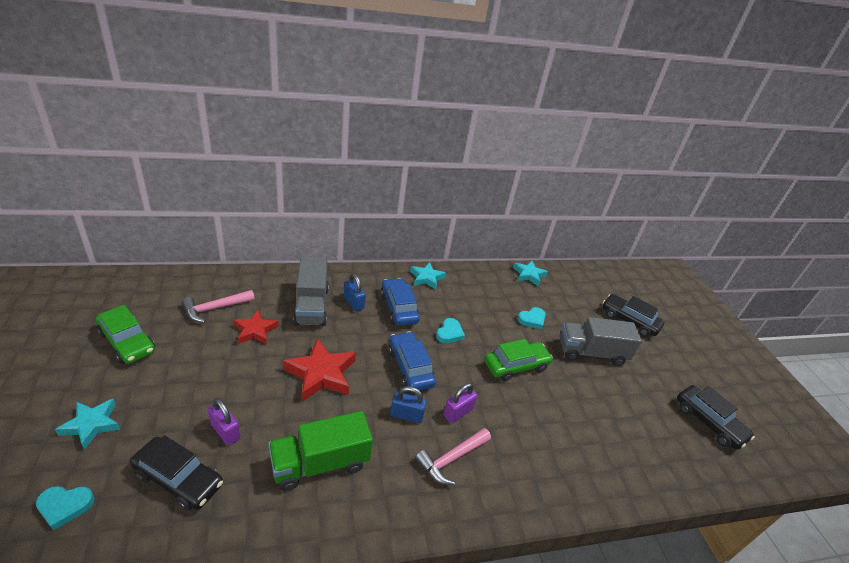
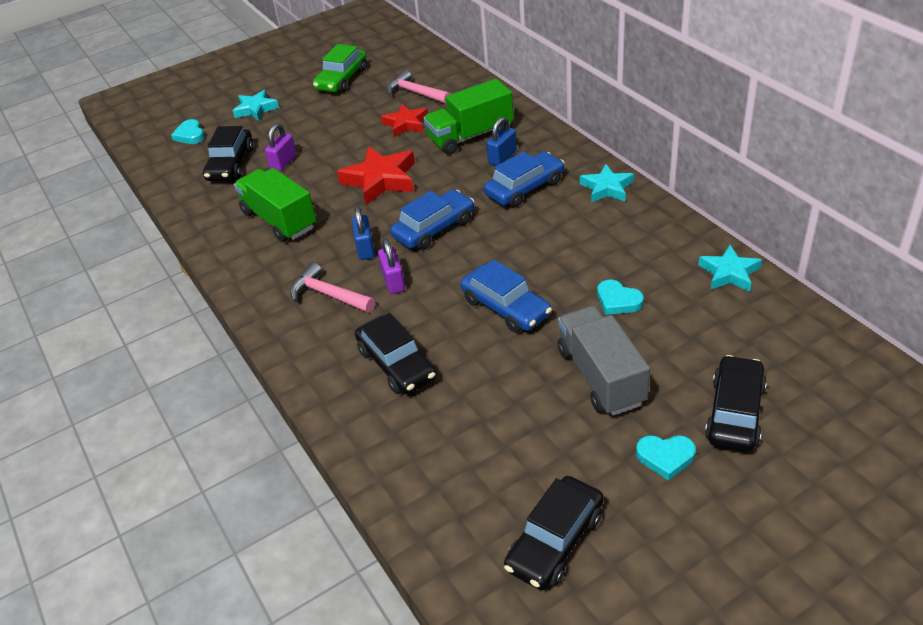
camera: 80 degrees right, 5 degrees up
grey truck [293,257,329,326] -> green truck [424,79,514,155]
turquoise heart [436,318,465,343] -> turquoise heart moved to [636,435,696,481]
purple padlock [444,383,477,423] -> purple padlock turned 45 degrees clockwise [378,238,405,294]
green car [484,339,553,381] -> blue car [460,260,552,333]
none -> black car [355,313,436,394]

